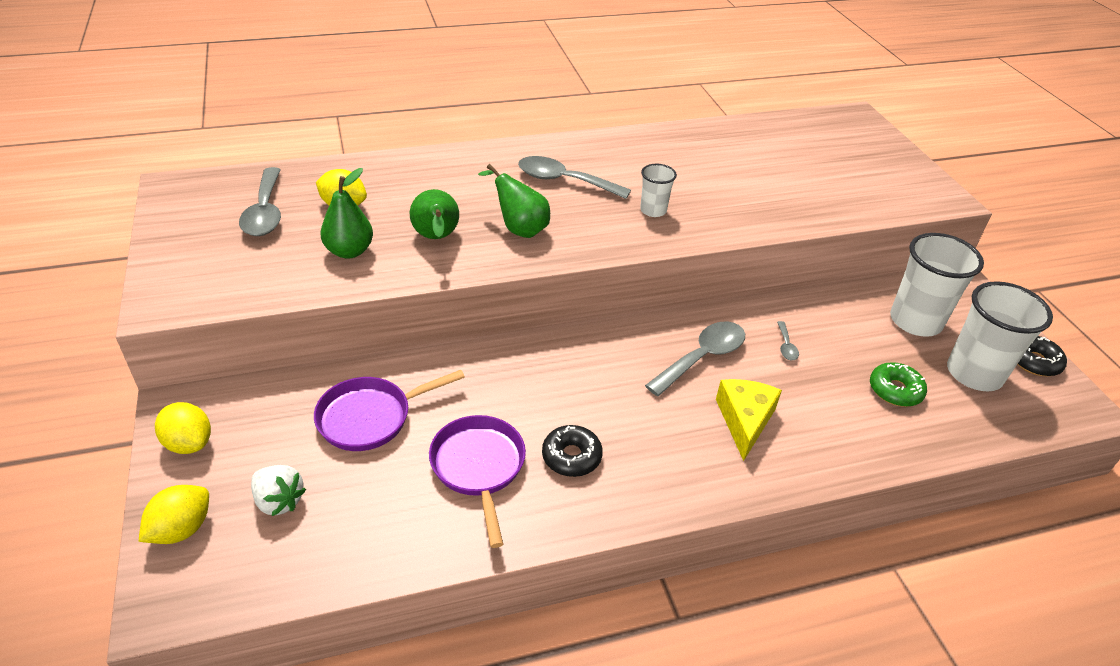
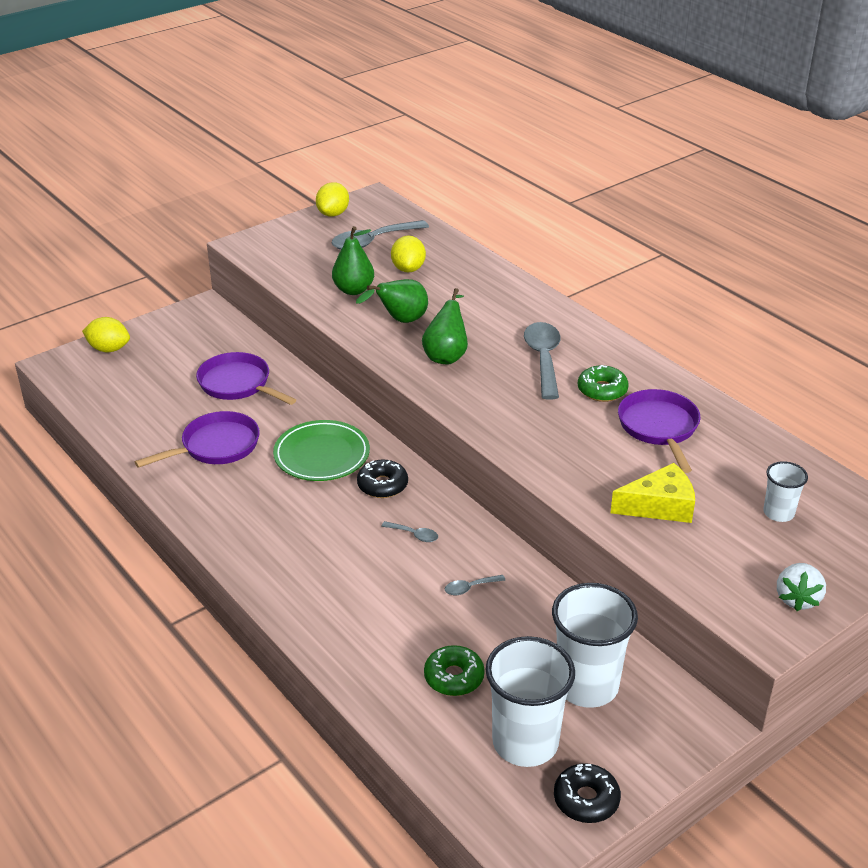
camera: 70 degrees right, 5 degrees down
yellow lemon [155,402,211,454] -> yellow lemon moved to [316,182,349,217]
white strawberry [251,465,306,516] -> white strawberry moved to [777,563,826,611]
black donut [542,425,603,477] -> black donut moved to [357,460,408,498]
white cup [640,164,677,217] -> white cup moved to [763,461,808,522]
grey spoon [645,321,745,396] -> grey spoon [381,521,438,542], size x0.46
yellow cheese [716,379,782,461] -> yellow cheese moved to [611,463,695,523]
none -> green plate [273,420,370,481]
none -> green donut [578,365,629,402]
none -> purple pan [618,389,700,473]

